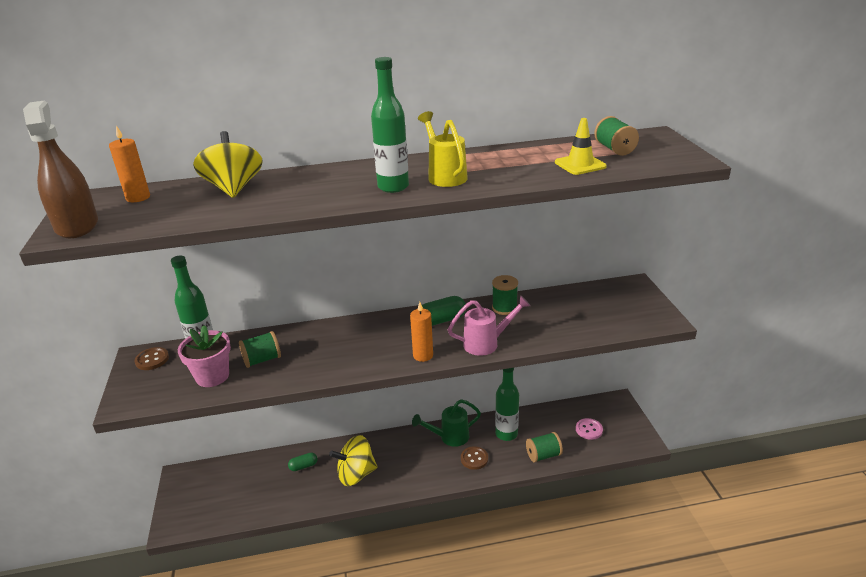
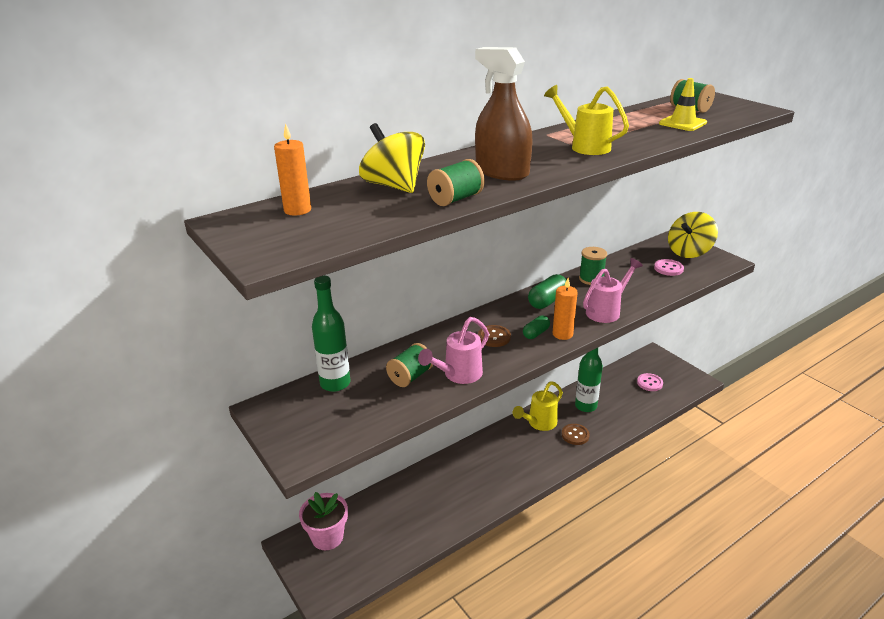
camera: 25 degrees left, 0 degrees up
brown spray bottle [23,100,98,238] -> brown spray bottle moved to [475,47,533,181]
brown button [135,347,169,370] -> brown button moved to [478,325,511,347]
pink flower pot [178,325,231,387] -> pink flower pot moved to [299,492,348,550]
green capsule [288,453,318,471] -> green capsule moved to [523,315,550,339]
yellow spinning top [329,435,378,486] -> yellow spinning top moved to [668,212,718,258]
green bottle [371,57,409,193] -> none
green watering can [412,399,481,447] -> yellow watering can [512,381,563,431]
green spool [526,432,563,462] -> green spool moved to [427,159,485,206]
none -> pink watering can [418,317,489,384]
none -> pink button [654,259,684,276]

